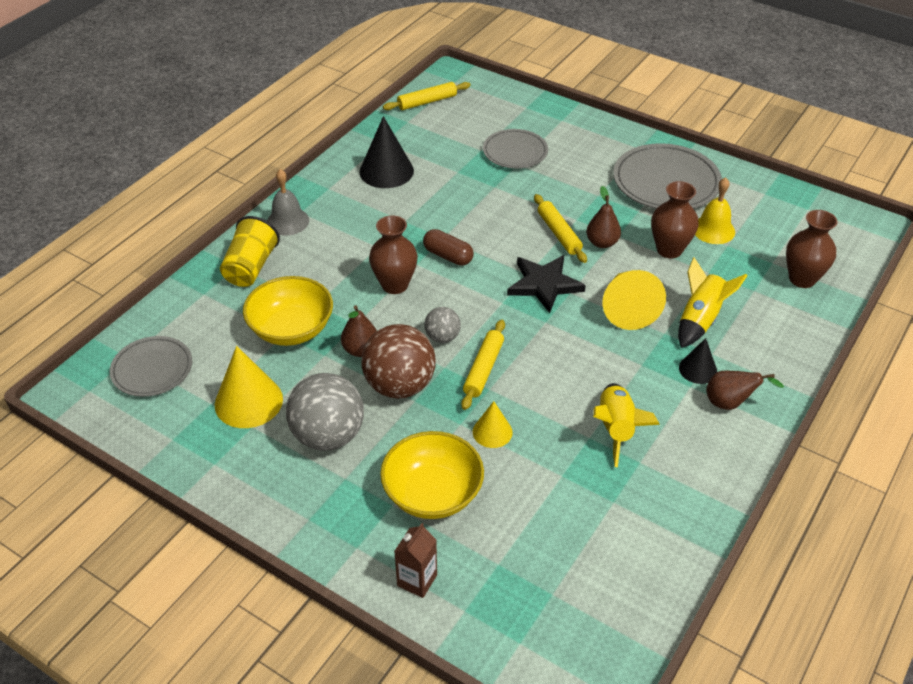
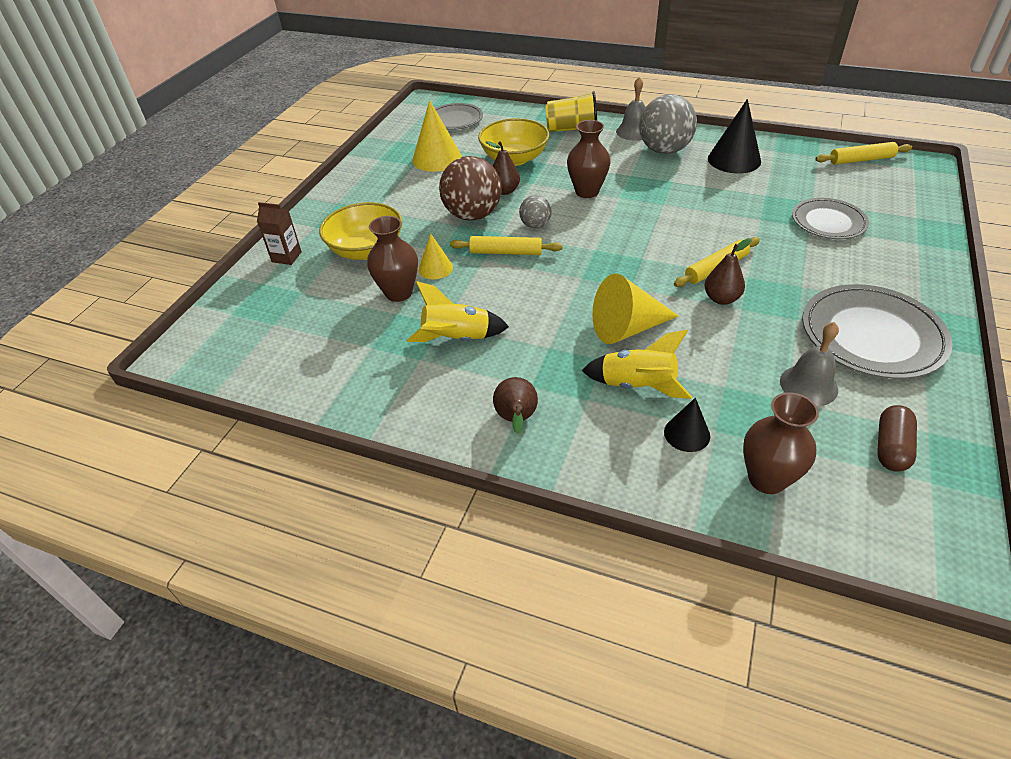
camera: 80 degrees right, 0 degrees up
grey ball [286,373,364,451] -> grey ball moved to [639,94,697,154]
yellow rolling pin [383,82,471,110] -> yellow rolling pin turned 60 degrees counterclockwise [815,142,912,165]
brown capsule [423,229,474,266] -> brown capsule moved to [877,405,917,472]
black star [507,255,586,313] -> none
brown vase [651,181,699,258] -> brown vase moved to [367,216,418,302]
black cone [679,338,717,384] -> black cone moved to [664,398,710,452]
yellow bell [695,177,735,244] -> grey bell [780,322,839,406]

